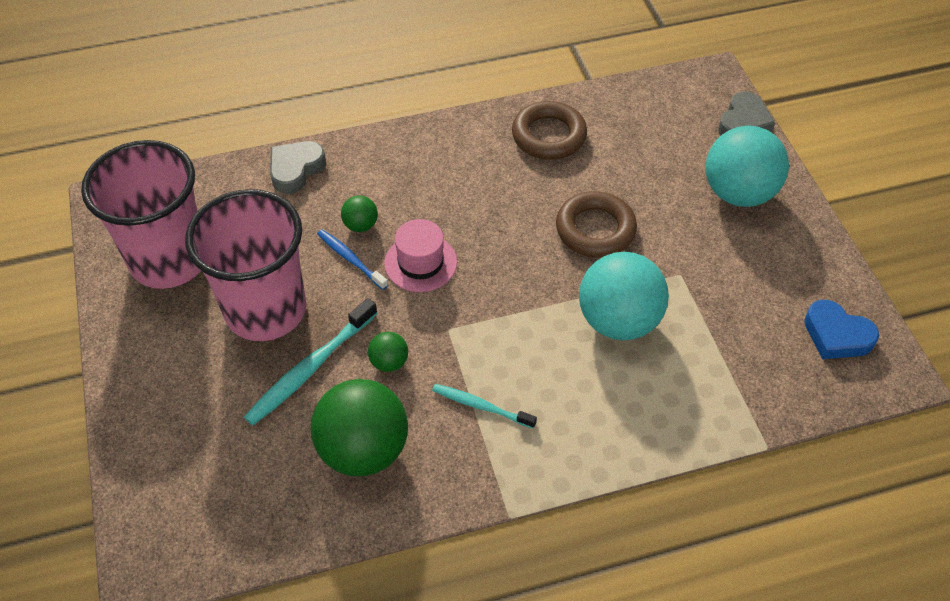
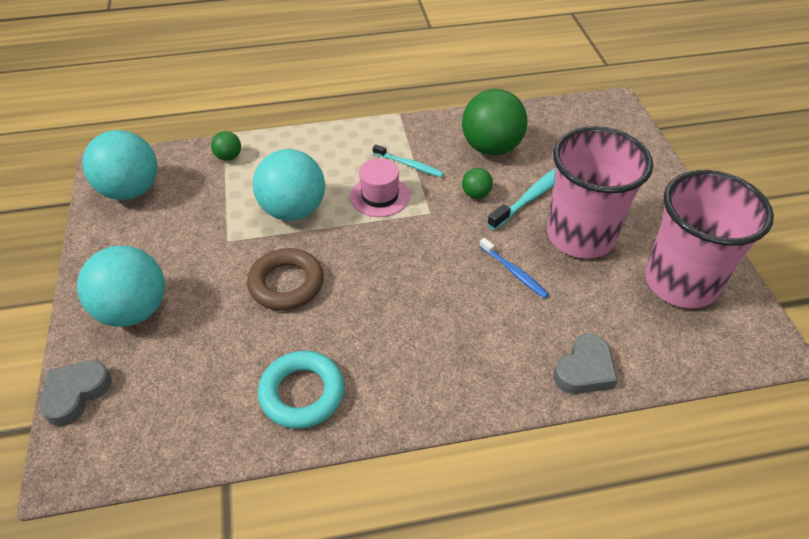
camera: 175 degrees left, 5 degrees down
green ball [341,195,378,232] -> green ball moved to [211,131,241,161]
pink hat [384,219,457,292] -> pink hat moved to [350,158,410,217]
brown ring [512,101,587,160] -> turquoise ring [258,351,345,429]
blue heart [804,300,879,359] -> turquoise ball [82,130,158,200]

